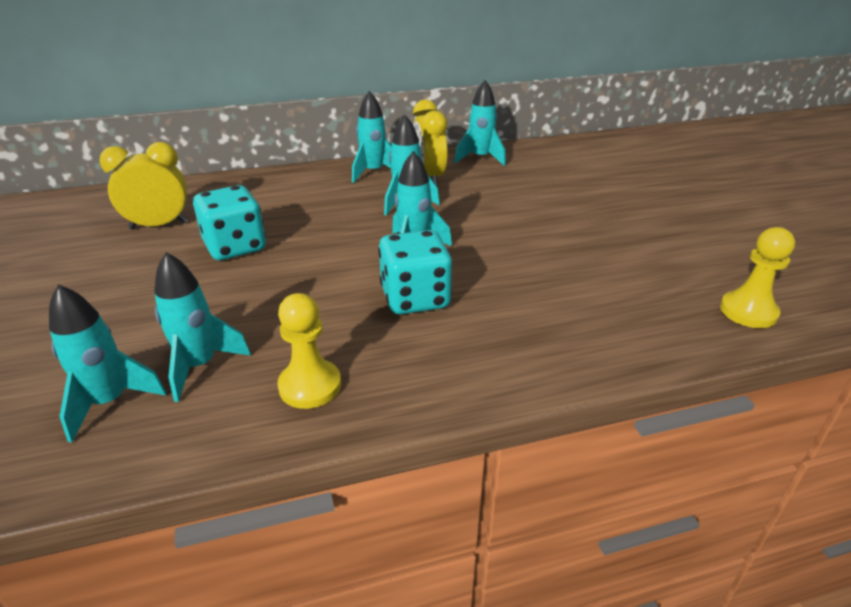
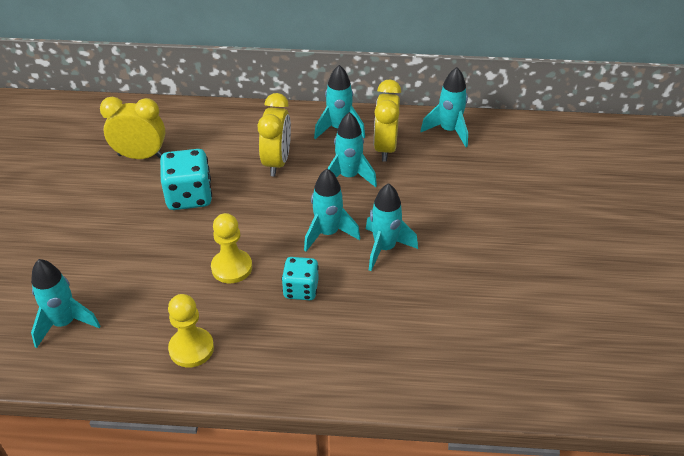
camera: 20 degrees right, 10 degrees up
turquoise rocket [154,252,251,402] -> turquoise rocket moved to [366,183,418,271]
turquoise dice [378,230,452,314] -> turquoise dice [282,257,319,300], size x0.65
yellow pawn [720,227,795,328] -> yellow pawn moved to [211,213,252,283]
none -> yellow clock [258,93,291,176]

